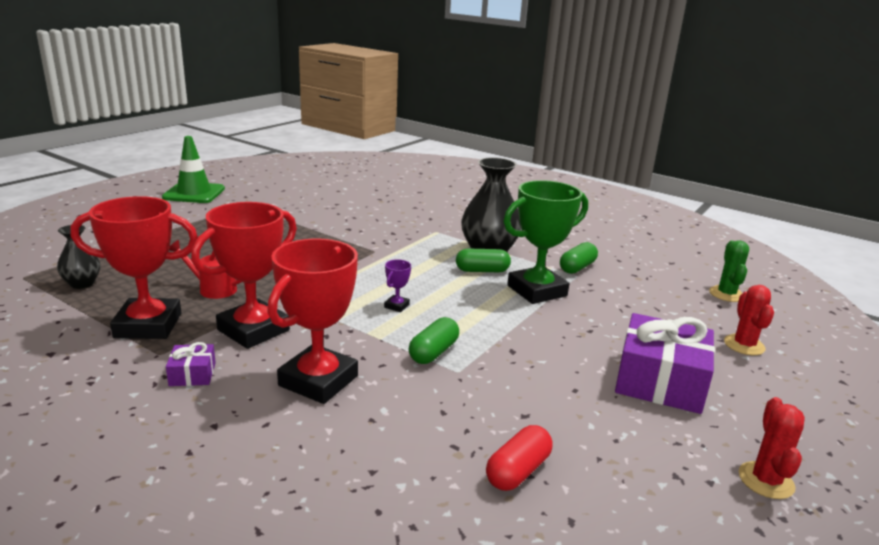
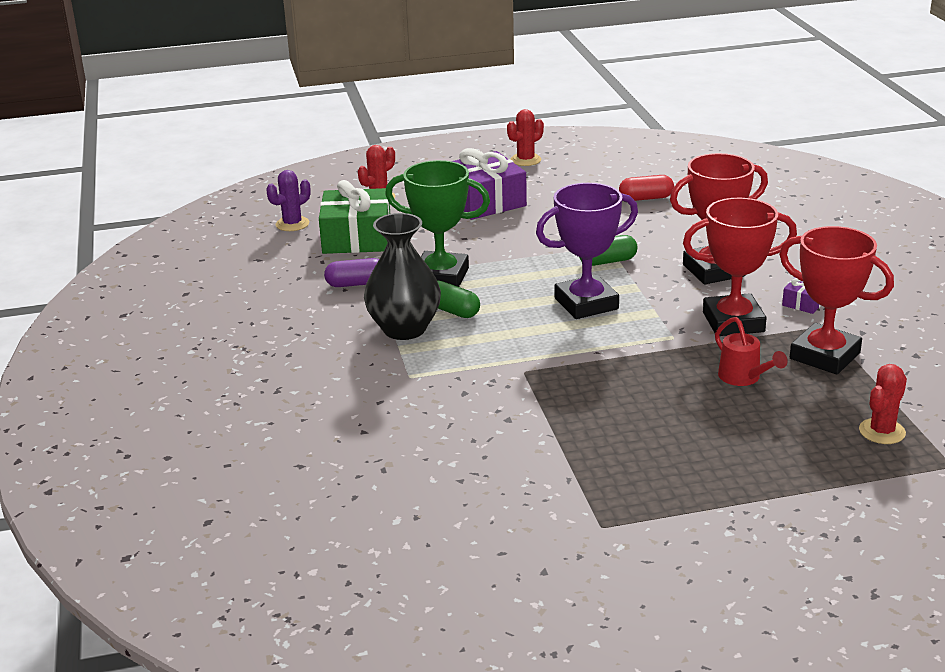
camera: 135 degrees left, 5 degrees up
black vase [57,225,100,289] -> red cactus [859,364,907,444]
green traffic cone [162,136,225,203] -> none
purple trophy [384,259,411,312] -> purple trophy [536,183,638,319], size x2.48
green capsule [560,242,598,274] -> purple capsule [324,258,379,287]
green cactus [709,240,749,302] -> purple cactus [266,170,311,231]
none -> green gift [319,180,390,254]

